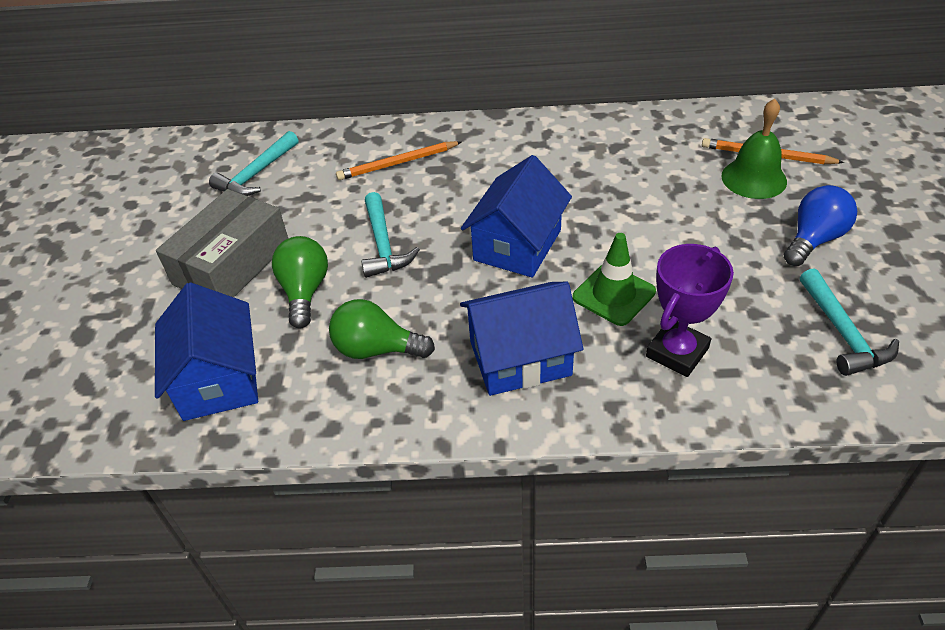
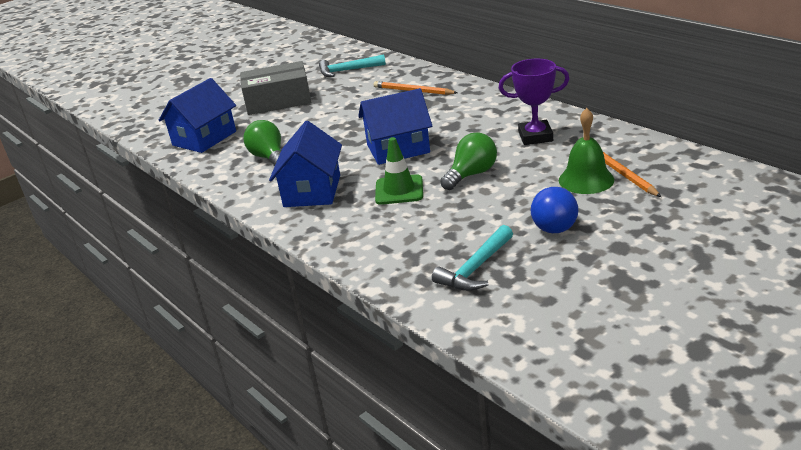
camera: 50 degrees right, 15 degrees down
green light bulb [272,236,328,328] -> green light bulb moved to [440,133,497,190]
turquoise hammer [361,192,420,278] -> none
blue house [460,282,583,396] -> blue house turned 60 degrees clockwise [269,121,342,207]
purple trophy [646,244,734,377] -> purple trophy moved to [499,59,569,145]
blue light bulb [784,185,857,266] -> blue light bulb turned 105 degrees clockwise [531,187,578,233]

